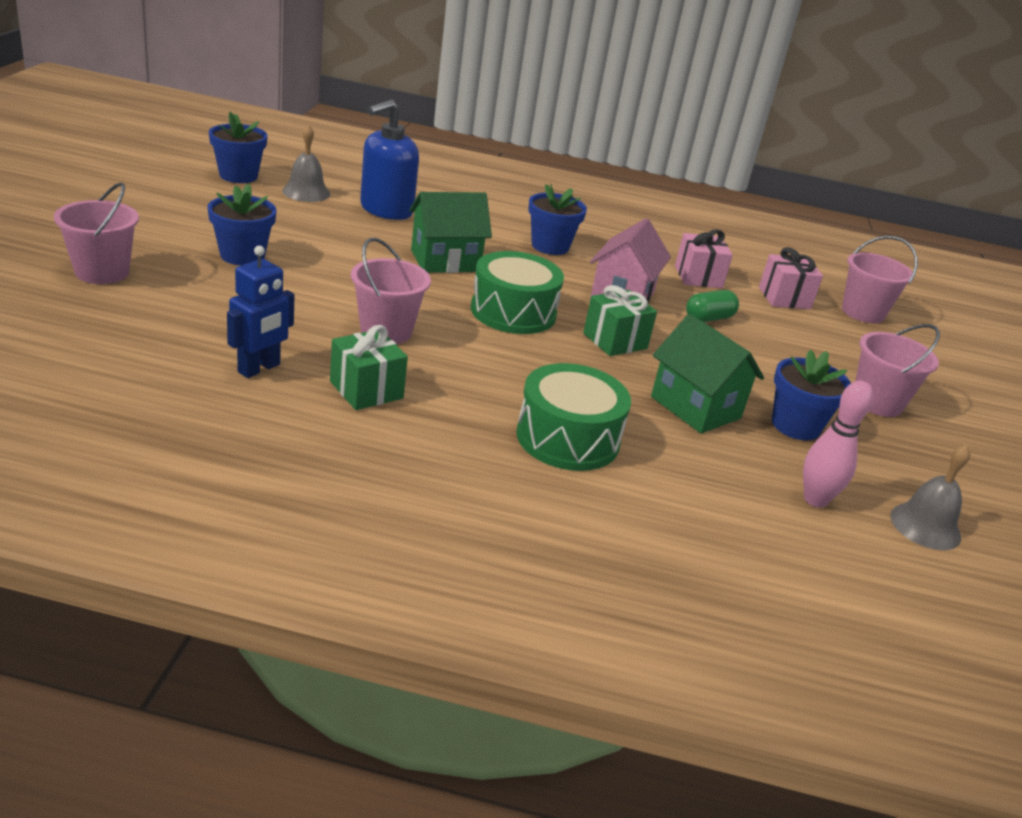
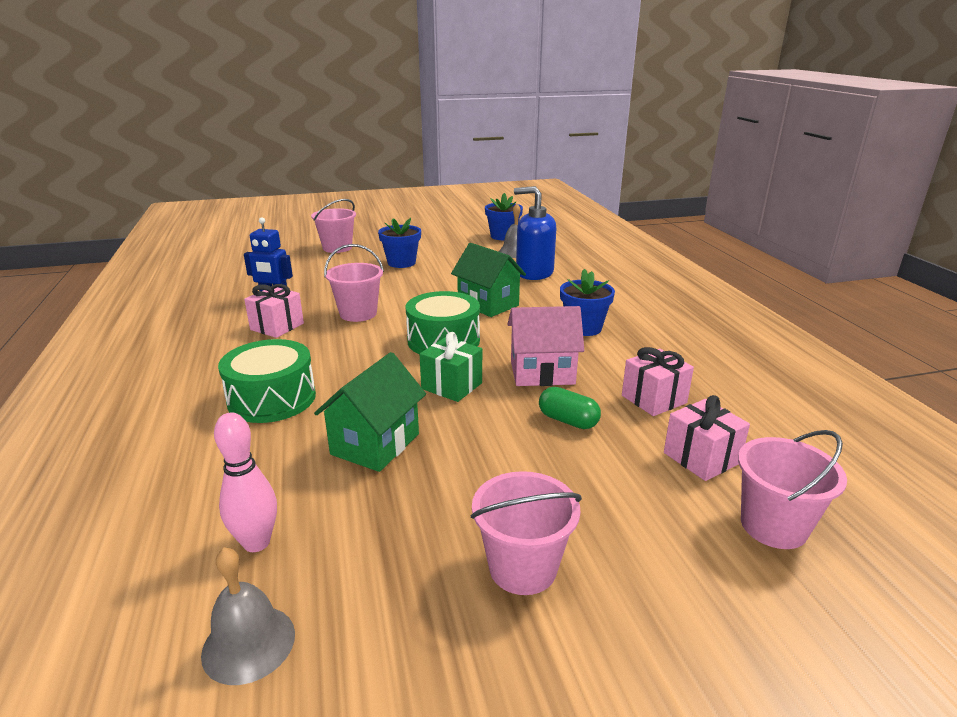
camera: 70 degrees right, 5 degrees down
green gift [330,325,408,410] -> pink gift [244,284,304,338]
blue flower pot [772,350,851,440] -> none

